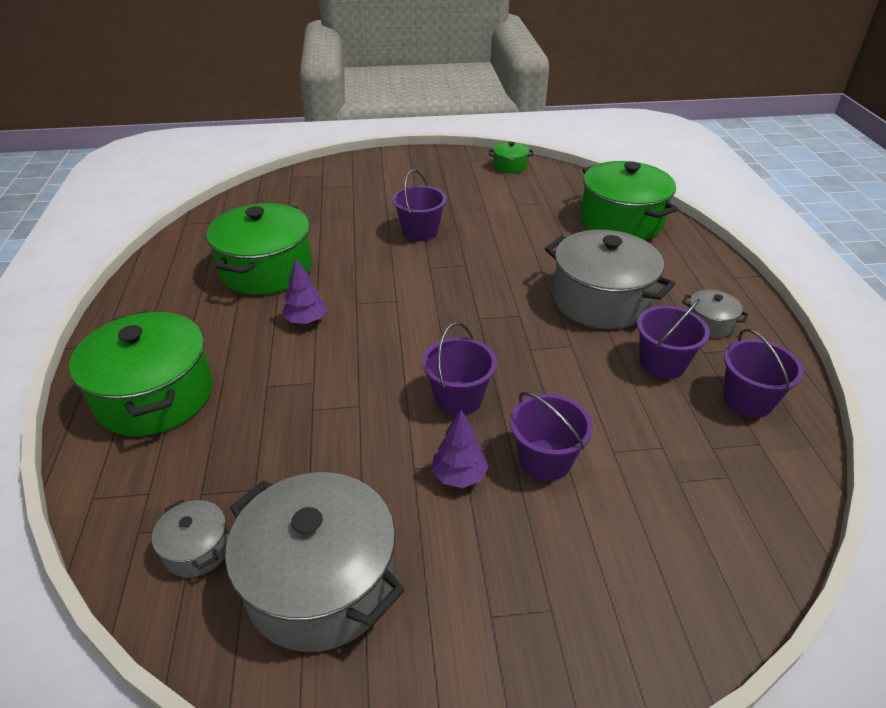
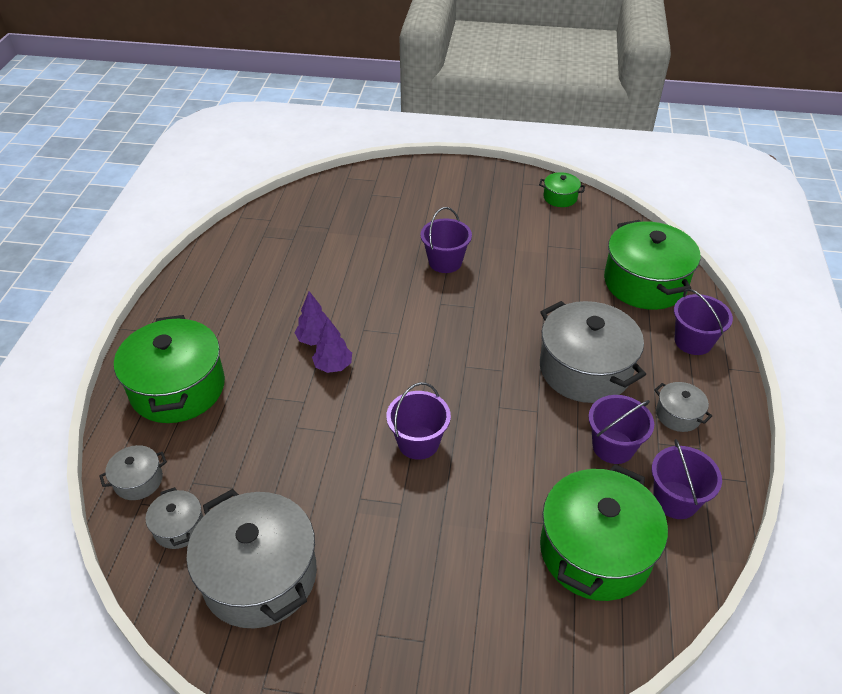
camera: 15 degrees right, 5 degrees up
green pot [206,203,312,295] -> green pot moved to [540,464,668,601]
purple tree [432,410,489,488] -> purple tree moved to [312,318,352,373]
purple bucket [510,392,593,481] -> purple bucket moved to [674,289,733,355]
none -> grey pot [99,445,167,500]

